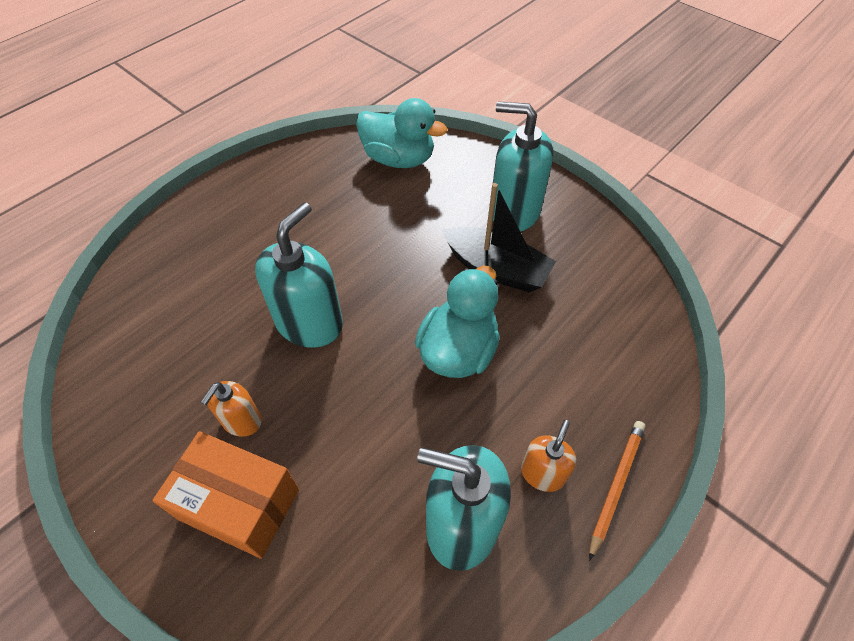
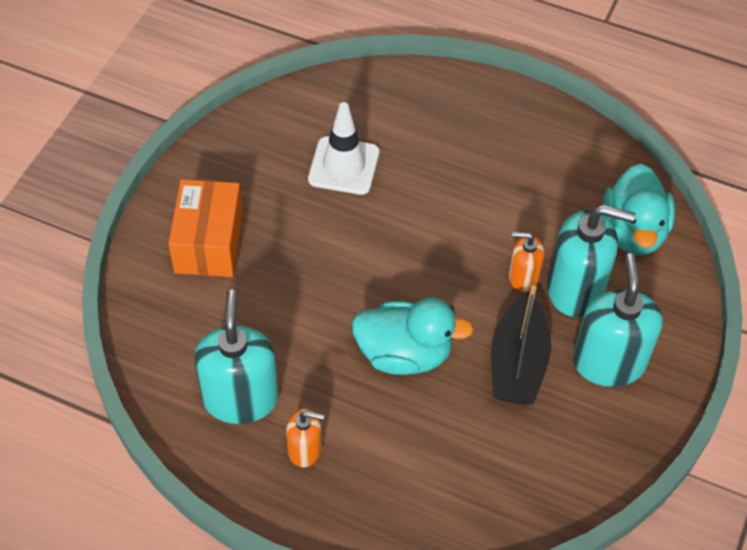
camera: 70 degrees right, 0 degrees up
orange soap dispenser [201,381,262,437] -> orange soap dispenser moved to [509,232,544,292]
turquoise soap dispenser [255,202,343,348] -> turquoise soap dispenser moved to [547,205,636,317]
orange pencil [589,421,645,561] -> none
none -> white traffic cone [308,102,379,195]

